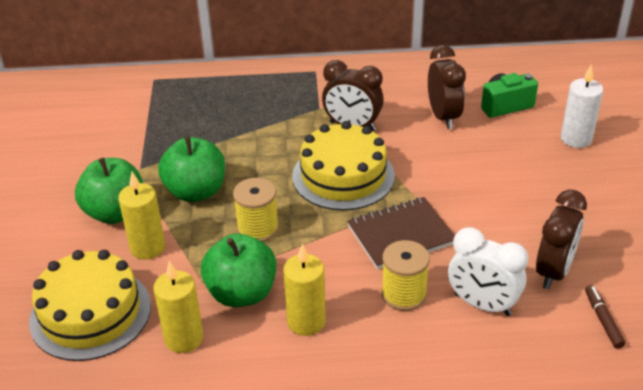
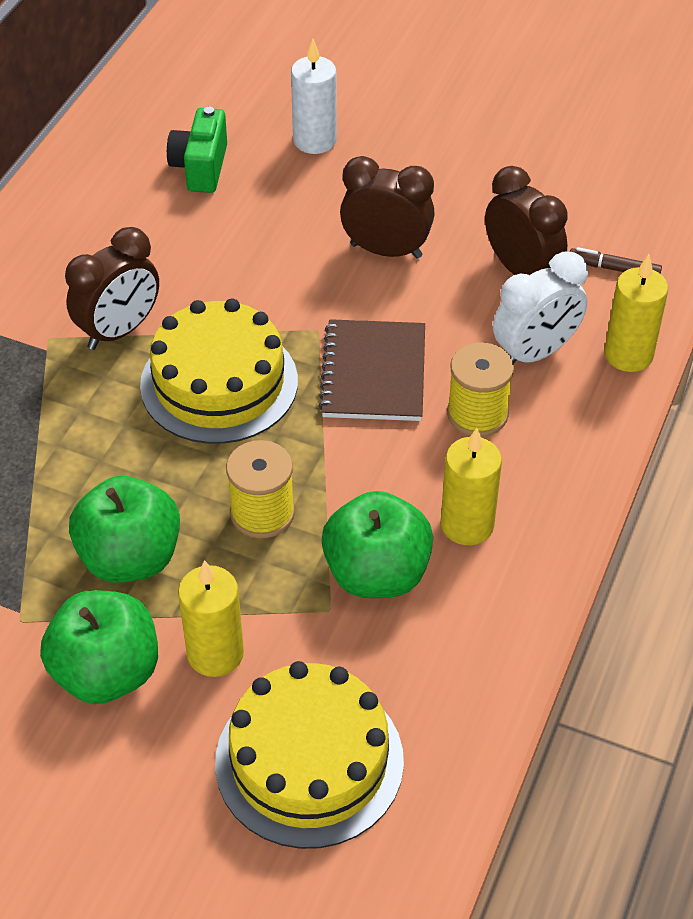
camera: 65 degrees left, 10 degrees up
yellow candle [153,261,203,353] -> yellow candle moved to [604,254,668,372]
brown clock [428,45,466,129] -> brown clock moved to [340,156,435,259]

